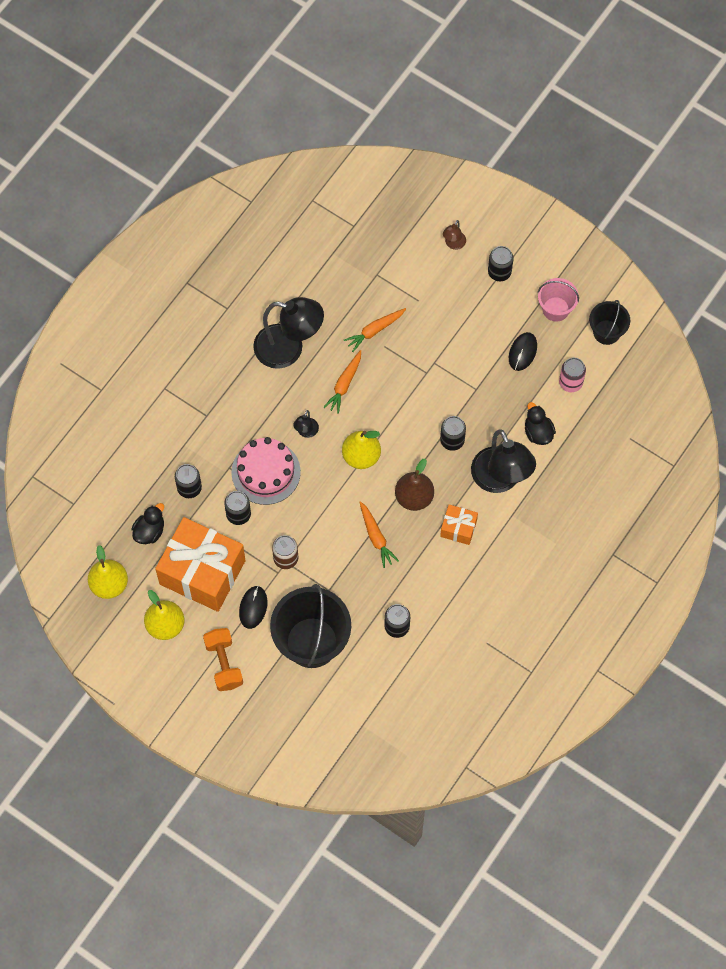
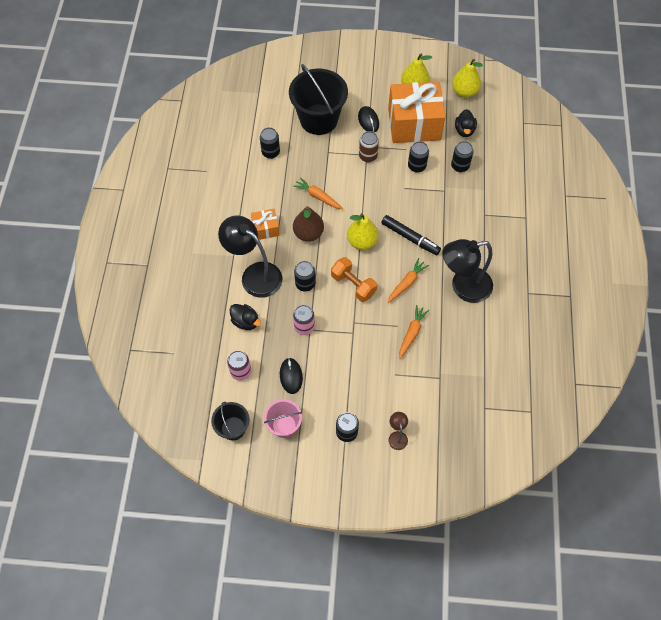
camera: 150 degrees right, 5 degrees down
orange dumbbell [203,628,243,691] -> orange dumbbell moved to [331,257,377,302]
pink cake [231,437,301,505] -> none
black lamp [293,410,319,438] -> black marker [381,215,441,255]
orange carrot [323,350,361,414] -> orange carrot turned 45 degrees clockwise [387,258,429,303]
none -> pink can [293,305,315,335]

